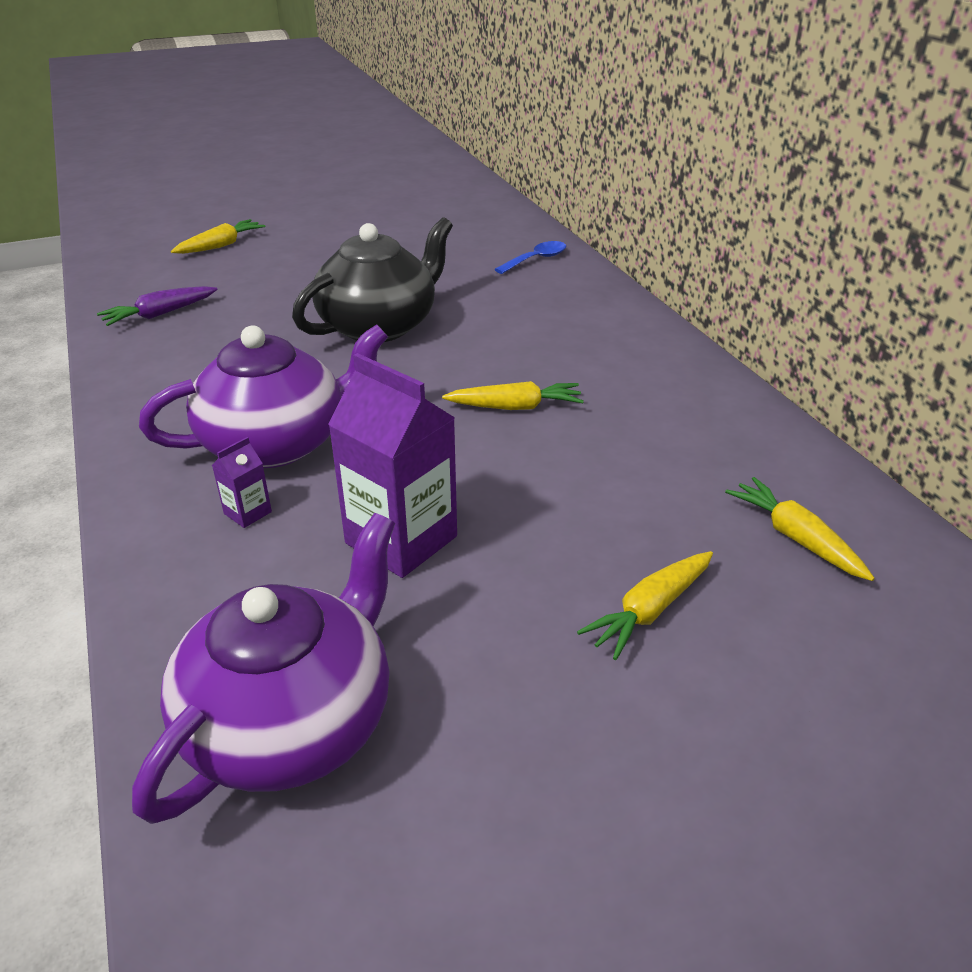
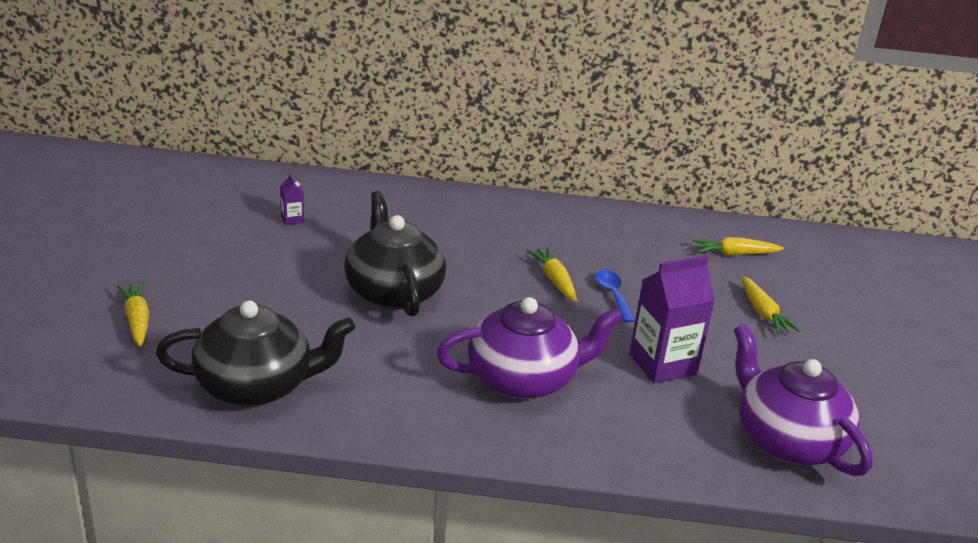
camera: 65 degrees left, 5 degrees down
purple carrot [97,286,217,326] -> black teapot [155,300,355,406]
purple teapot [139,324,388,468] -> purple teapot turned 75 degrees clockwise [436,297,623,399]
purple carton [212,437,272,528] -> purple carton moved to [280,174,304,225]
yellow carrot [442,381,584,410] -> yellow carrot turned 45 degrees counterclockwise [527,247,577,302]
blue spoon [494,241,566,274] -> blue spoon moved to [595,270,635,323]

